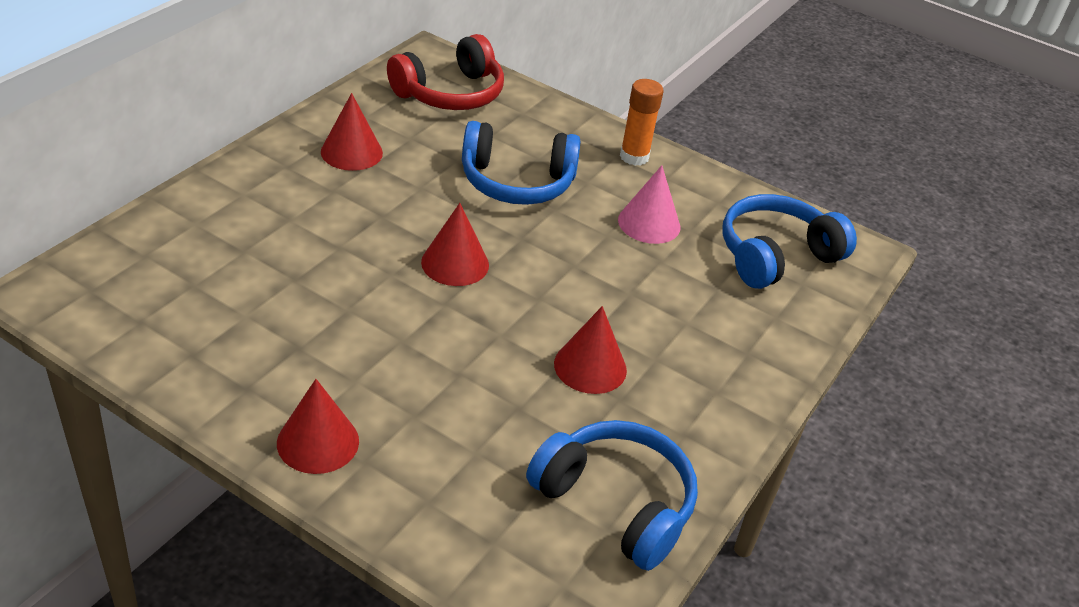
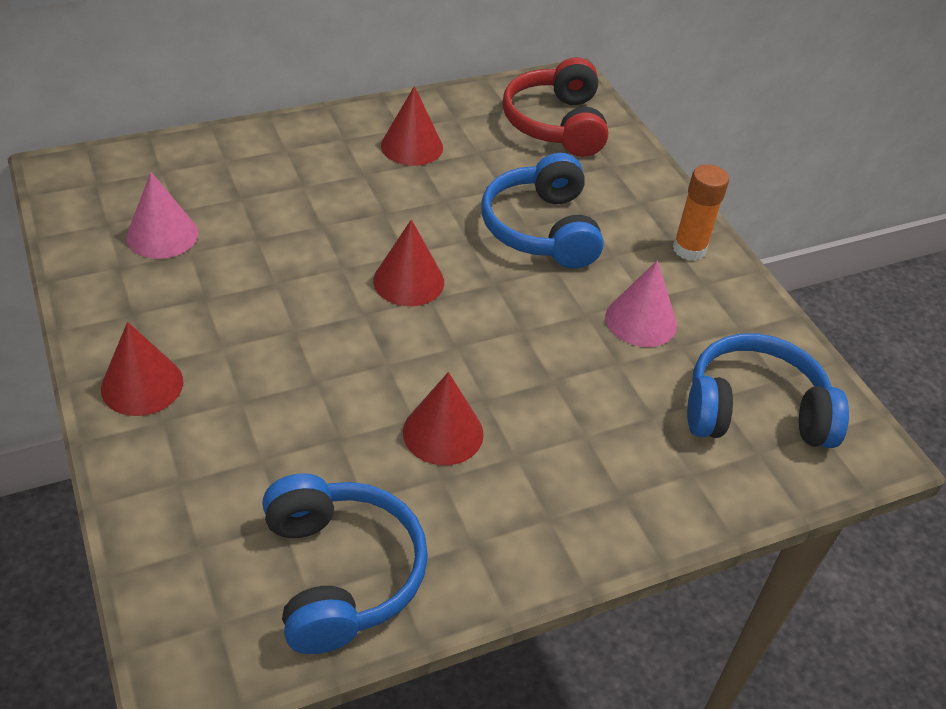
camera: 35 degrees right, 5 degrees up
red headphones [387,34,504,110] -> red headphones turned 90 degrees clockwise [502,57,608,157]
blue headphones [462,121,581,205] -> blue headphones turned 45 degrees clockwise [481,153,604,269]
none -> pink cone [126,172,198,259]

